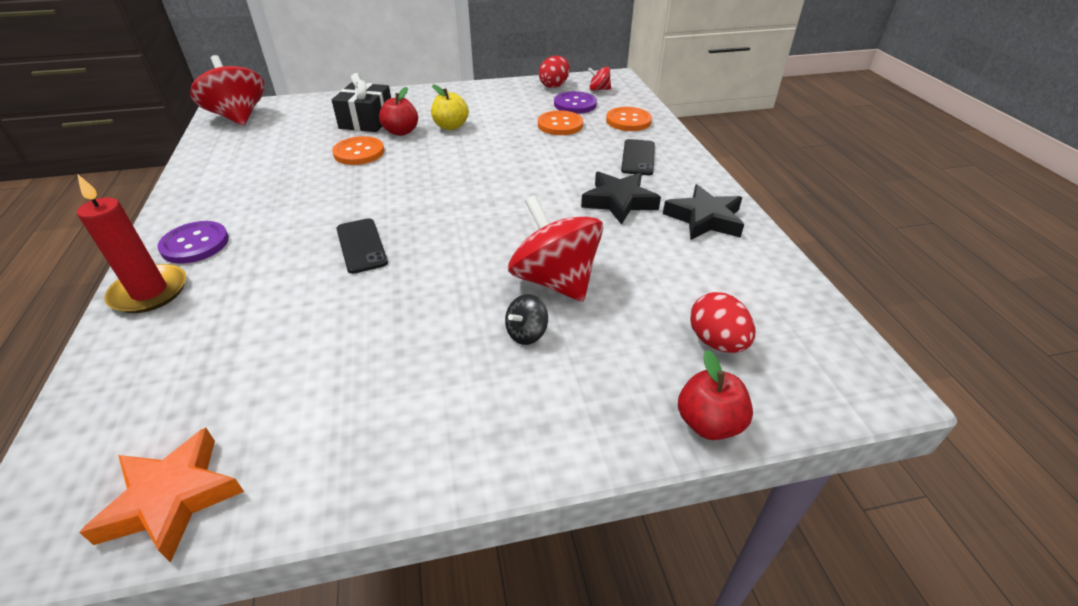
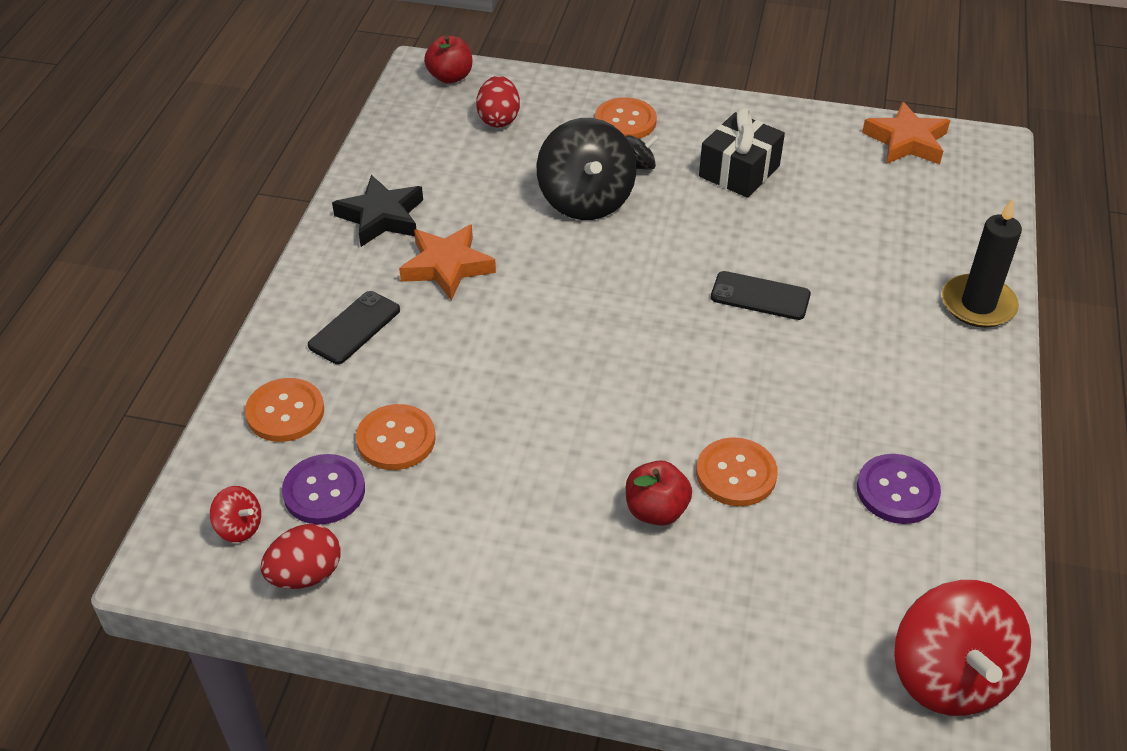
camera: 155 degrees left, 5 degrees up
red candle [77,175,186,313] -> black candle [942,198,1022,328]
purple button [157,221,229,264] -> purple button moved to [857,454,941,524]
black gift [332,73,391,132] -> black gift moved to [699,108,785,198]
black phone [336,218,388,274] -> black phone turned 75 degrees counterclockwise [711,271,811,320]
yellow apple [431,85,469,130] -> none
red spinning top [508,195,603,302] -> black spinning top [537,118,636,220]
black star [581,171,661,225] -> orange star [399,224,496,301]
red apple [678,350,753,440] -> red apple moved to [424,35,472,84]
none -> orange button [595,97,657,139]

